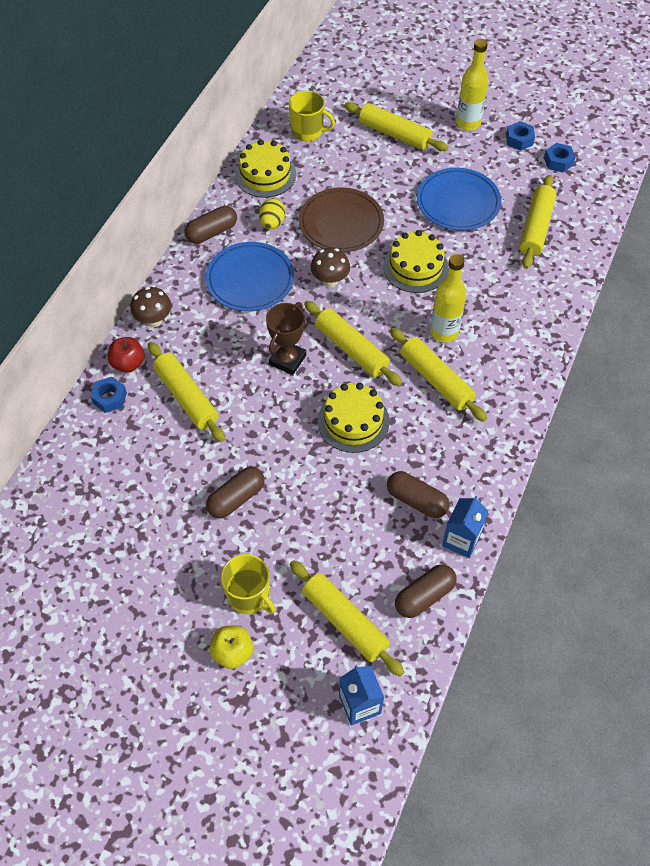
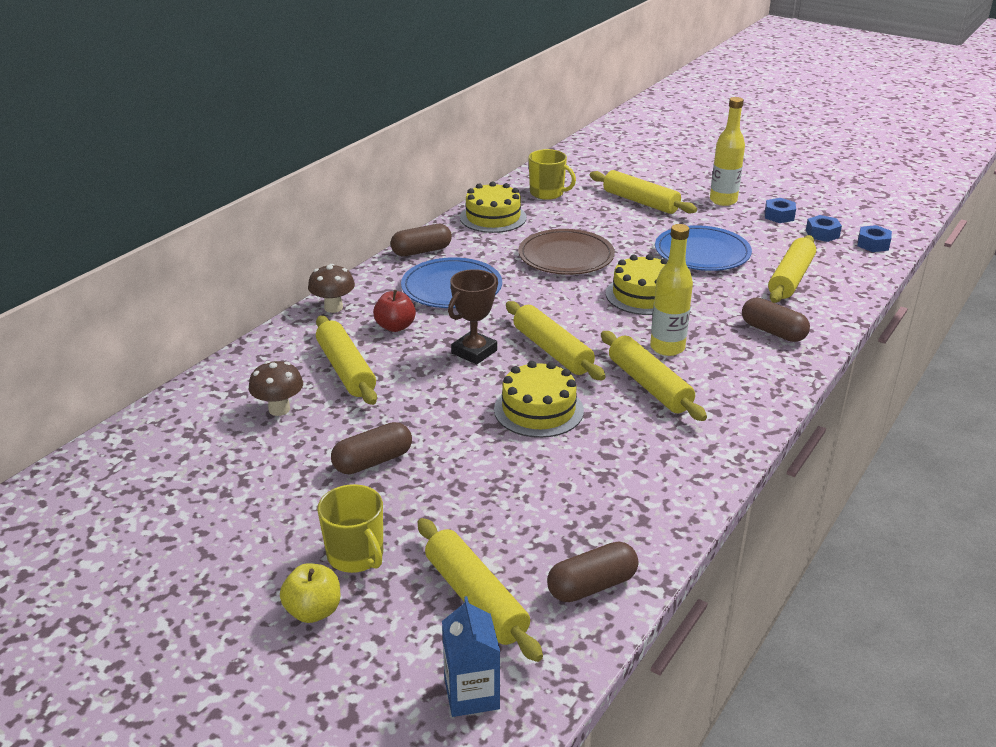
camera: 10 degrees right, 25 degrees down
blue nut [90,377,127,413] -> blue nut moved to [857,225,892,252]
red apple [107,337,145,373] -> red apple moved to [373,290,416,332]
yellow egg [259,198,286,229] -> none
brown mushroom [310,248,350,287] -> brown mushroom moved to [249,361,303,416]
brown capsule [387,471,449,518] -> brown capsule moved to [742,297,810,342]
blue carton [442,496,488,558] -> none

